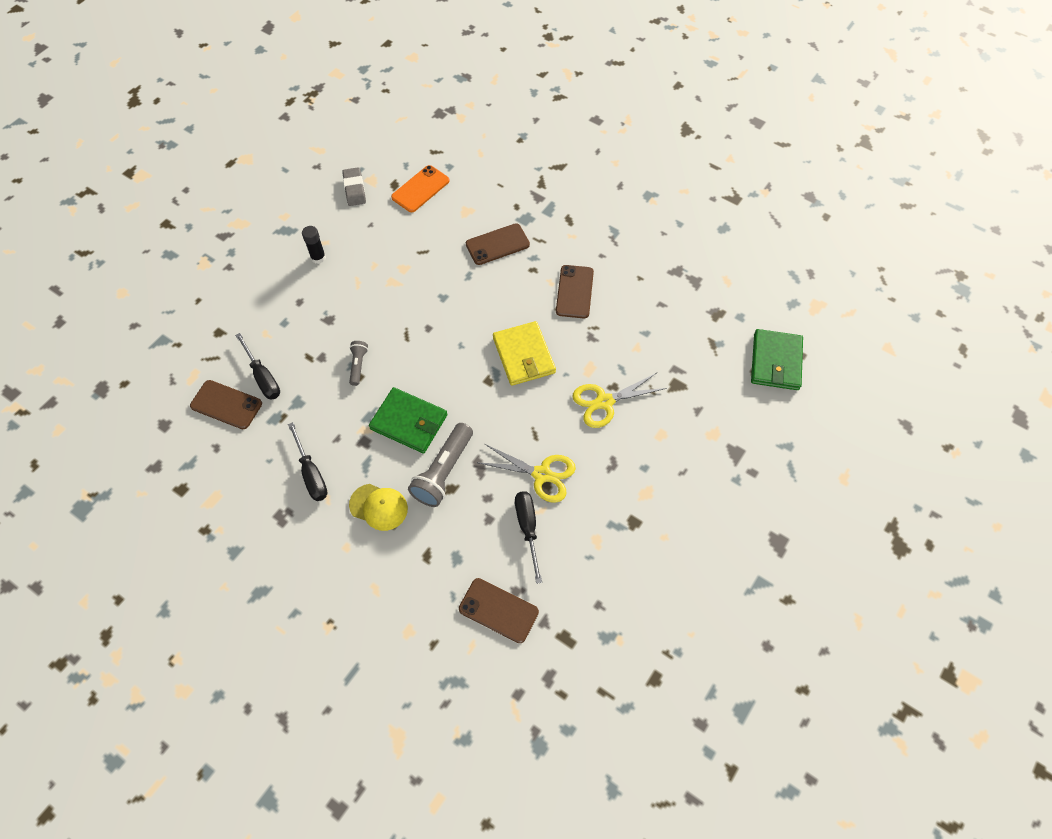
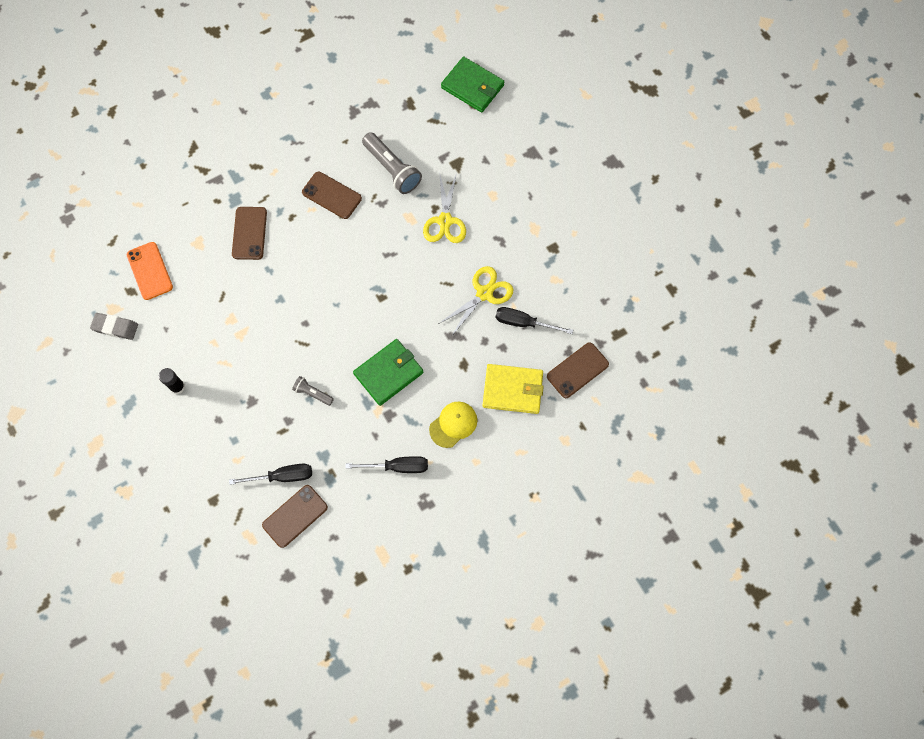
camera: 65 degrees left, 10 degrees up
grey flashlight [408,423,473,507] -> grey flashlight moved to [362,132,422,194]
yellow wallet [493,321,556,386] -> yellow wallet moved to [483,364,544,414]

